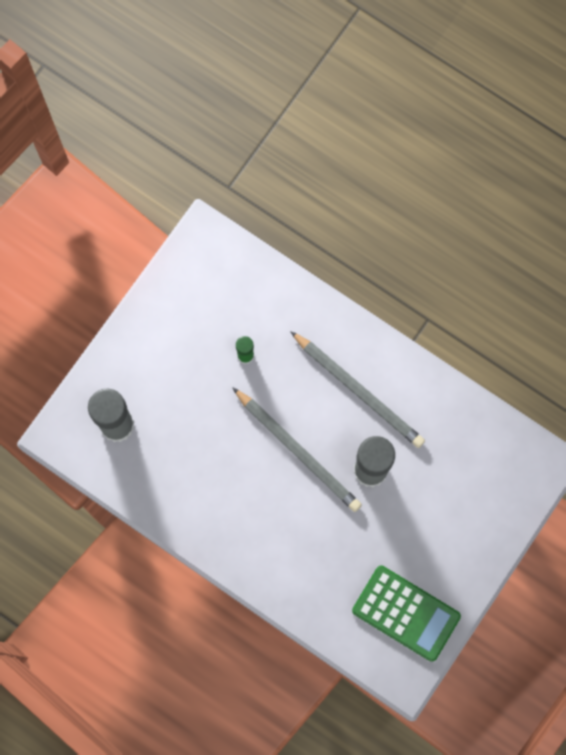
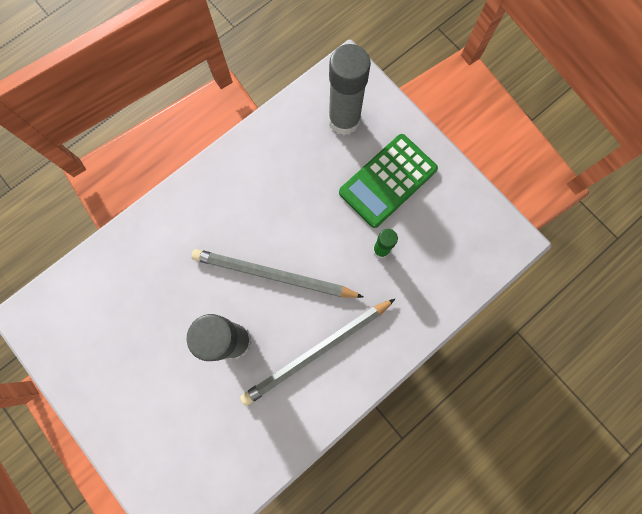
camera: 105 degrees right, 0 degrees up
grey pencil [233,388,362,512] -> grey pencil turned 45 degrees clockwise [191,249,364,298]
green calculator [352,566,461,662] -> green calculator moved to [339,134,438,228]

